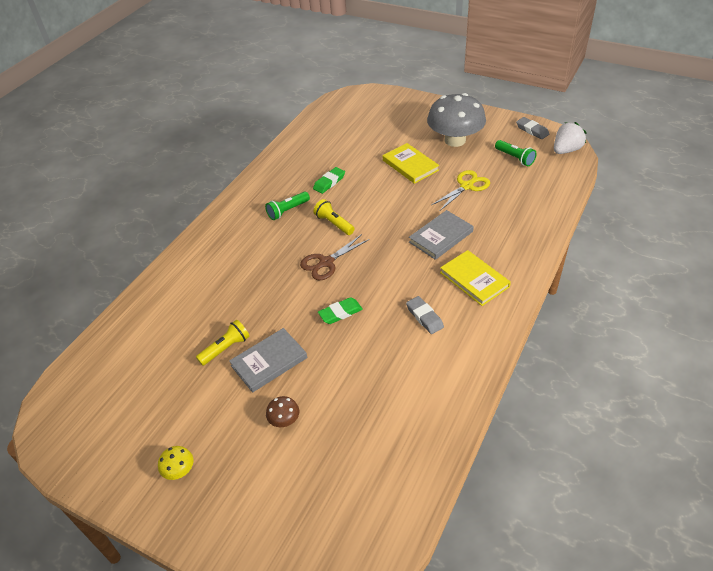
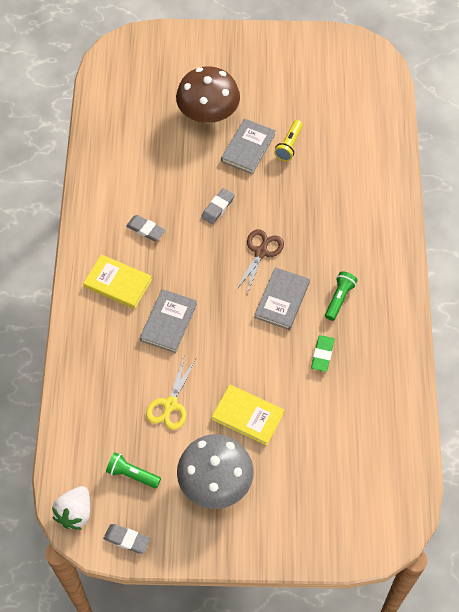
camera: 150 degrees right, 15 degrees up
yellow mushroom [158,446,193,480] -> none
brown mushroom [266,396,299,427] -> brown mushroom [176,66,240,123], size x2.50
yellow flashlight [313,199,355,235] -> grey book [254,267,310,330]
green eraser [318,297,363,324] -> grey eraser [201,188,235,224]

